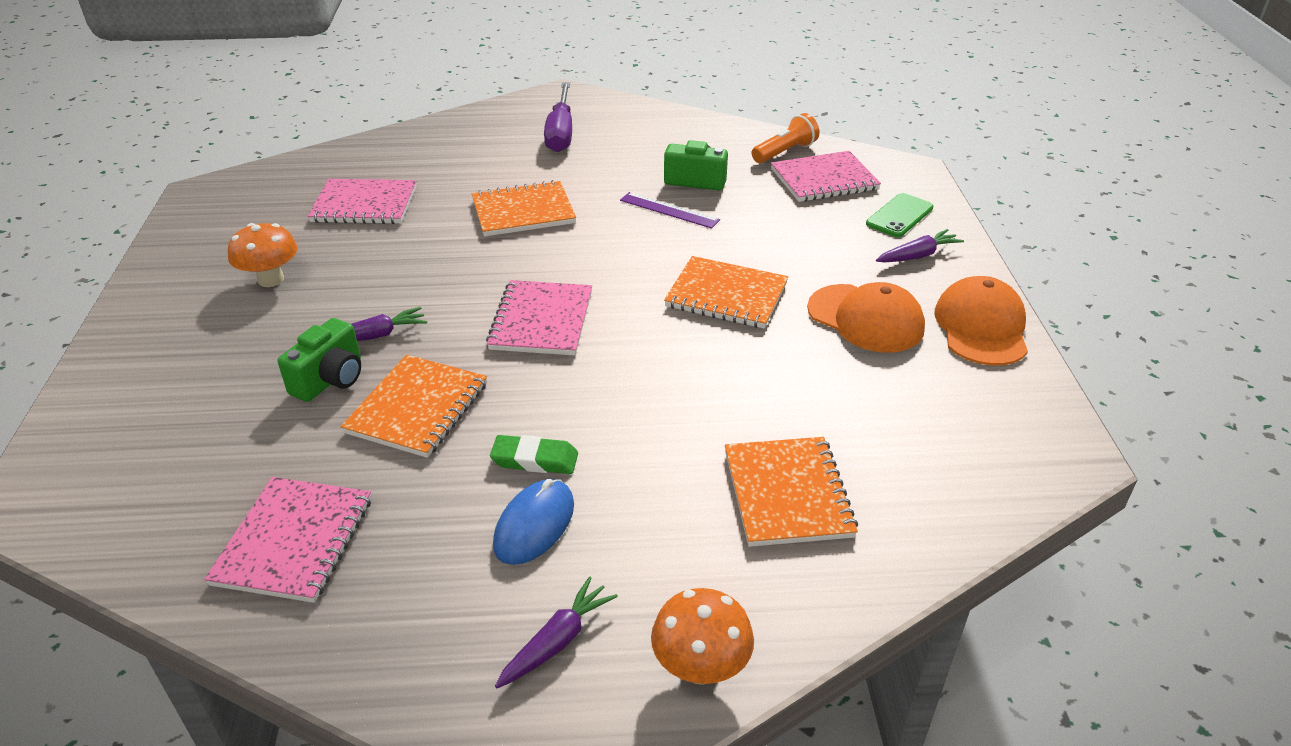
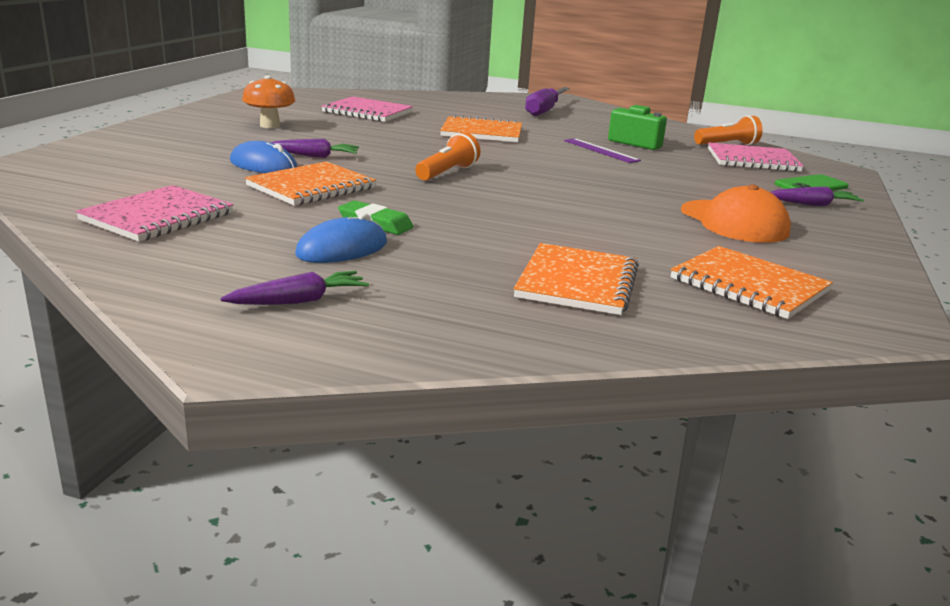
camera: 20 degrees right, 15 degrees down
green camera [278,318,361,402] -> blue mouse [230,141,297,173]
pink notebook [486,280,592,355] -> orange flashlight [415,132,481,181]
orange mushroom [651,588,754,685] -> none
orange notebook [664,256,788,329] -> orange notebook moved to [671,246,833,319]
orange cap [934,276,1028,366] -> none

